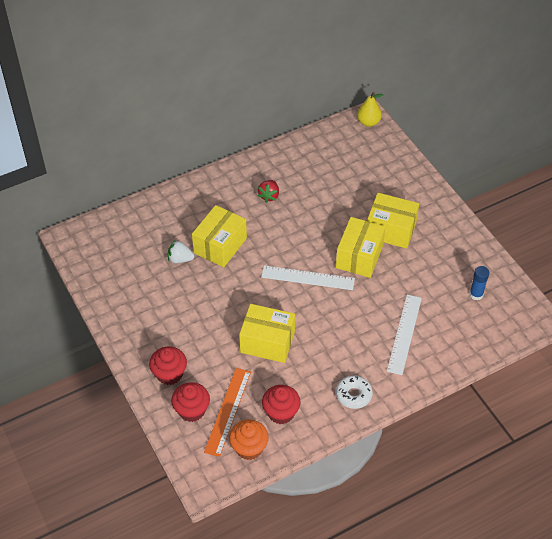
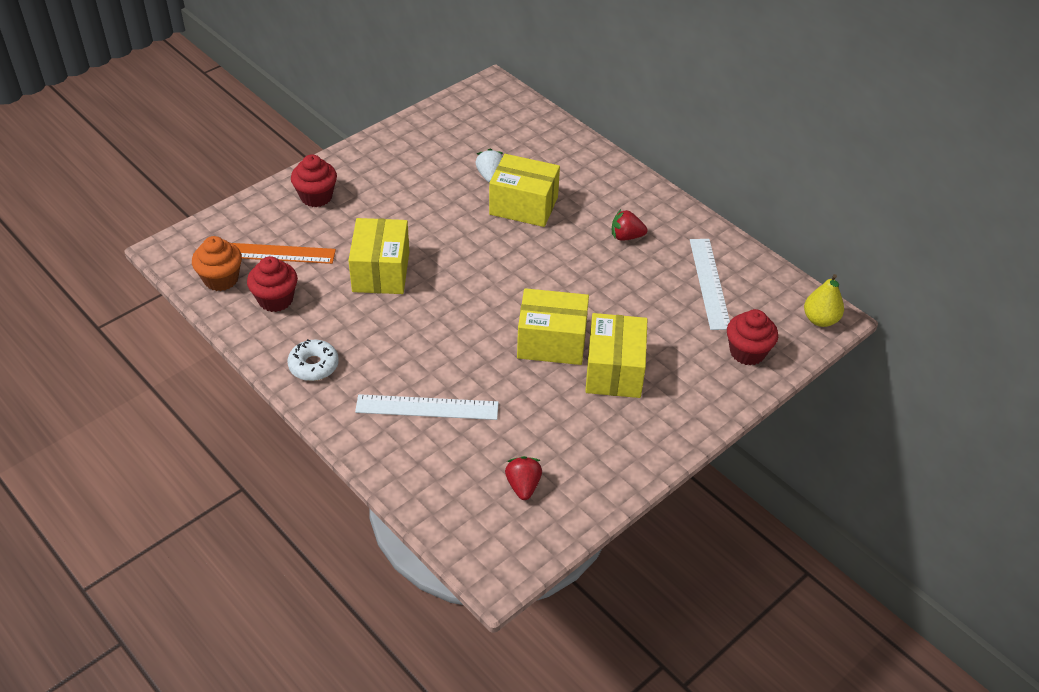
camera: 75 degrees right, 5 degrees down
red cupcake [171,382,210,422] -> red cupcake moved to [727,309,778,366]
white ruler [261,265,355,290] -> white ruler moved to [690,239,730,330]
blue glue stick [470,266,489,300] -> red strawberry [505,456,542,500]

